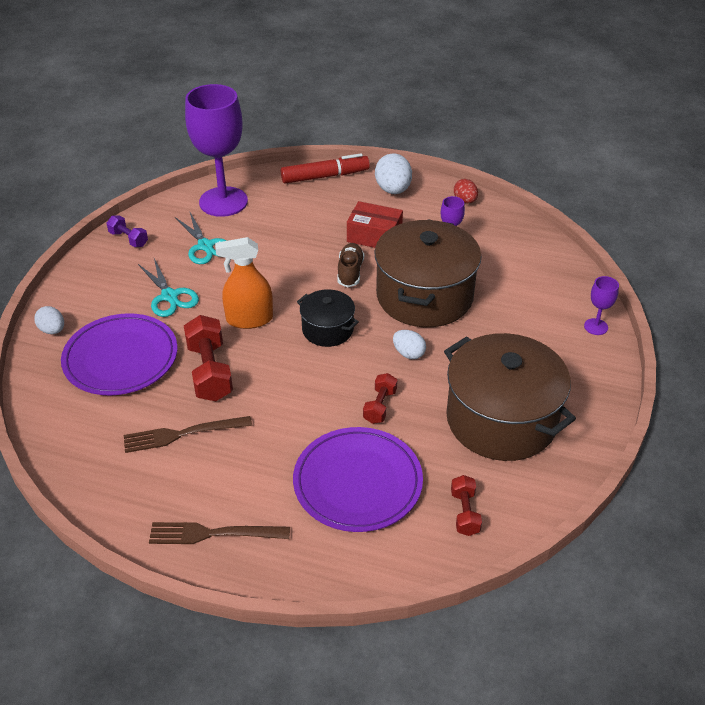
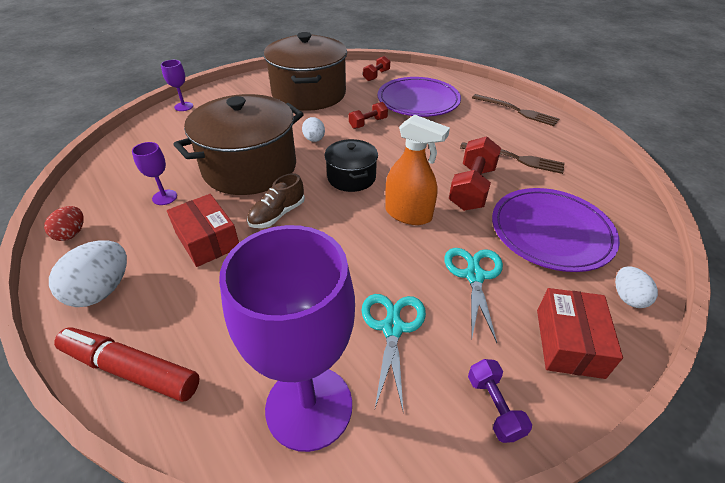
camera: 145 degrees left, 0 degrees up
none -> red box [537,288,623,379]

